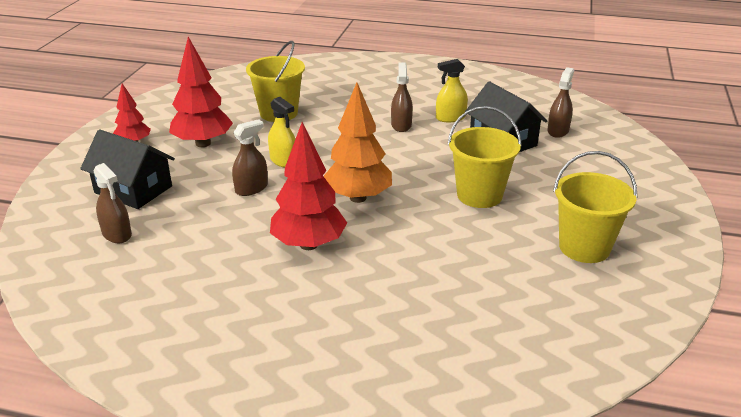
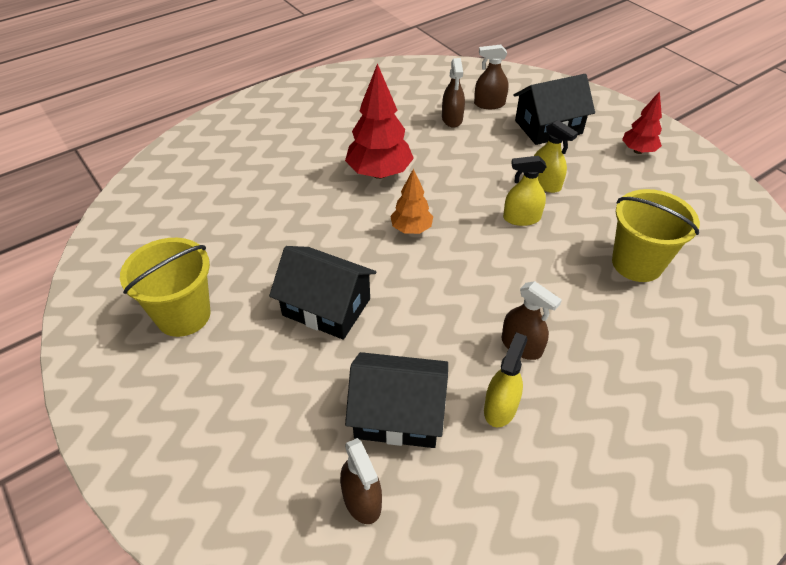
camera: 130 degrees right, 15 degrees up
red tree [169,37,233,147] -> none
brown spray bottle [232,119,268,196] -> brown spray bottle moved to [442,58,465,128]
orange tree [323,82,392,203] -> orange tree [390,169,433,234], size x0.59
yellow bucket [448,106,522,208] -> black house [269,246,376,340]
none -> yellow spray bottle [534,120,578,193]

